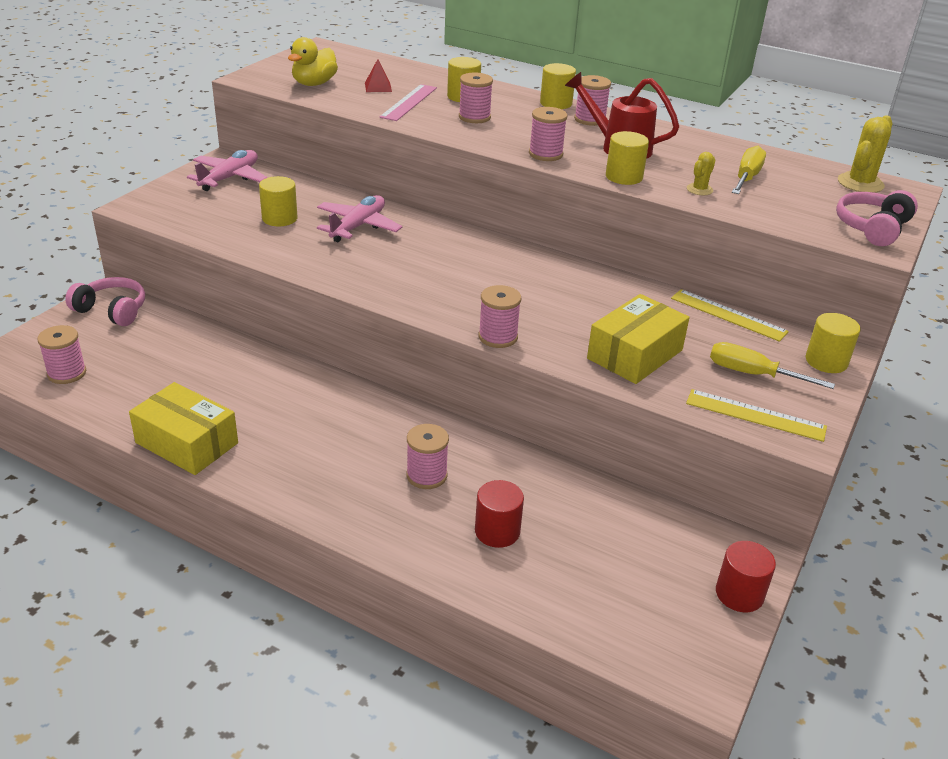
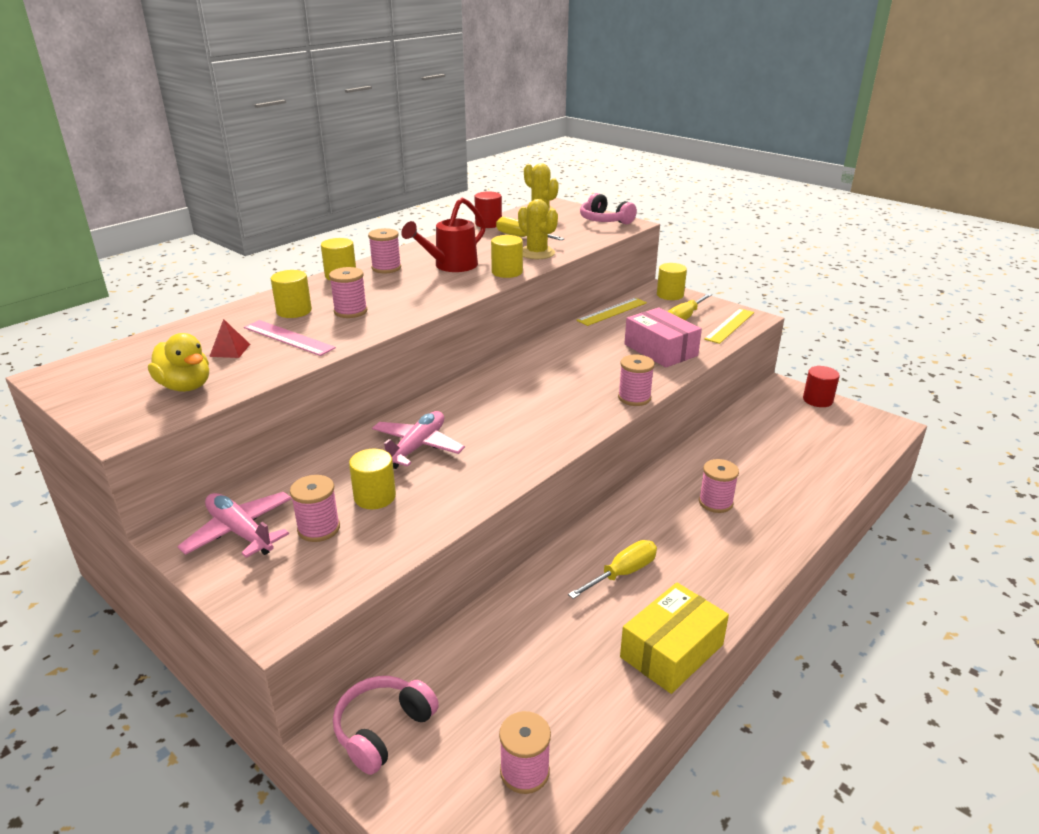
camera: 75 degrees left, 5 degrees down
pink plane [317,195,402,242] -> pink plane turned 75 degrees clockwise [372,411,465,469]
red cylinder [475,480,524,548] -> red cylinder moved to [474,191,502,228]
pink spool [529,107,568,161] -> pink spool moved to [290,475,340,542]
yellow box [587,294,690,384] -> pink box [624,308,702,367]
yellow cactus [687,152,715,195] -> yellow cactus [518,199,558,259], size x1.77
none -> yellow screwdriver [568,540,657,599]

